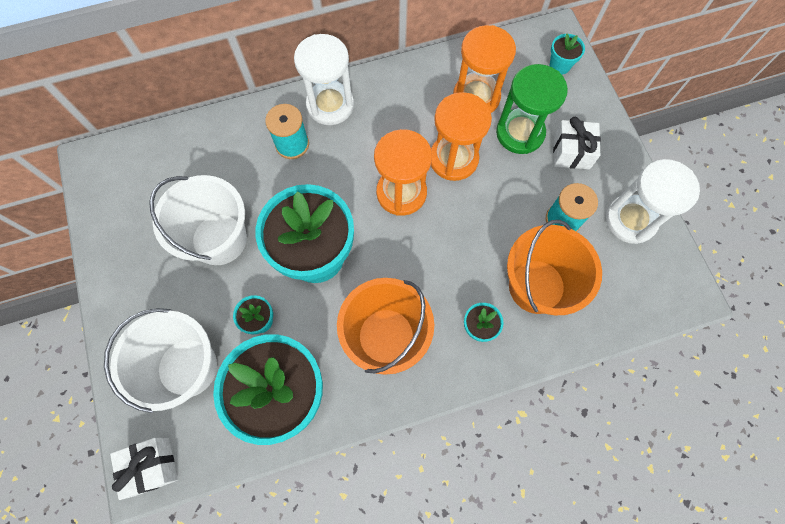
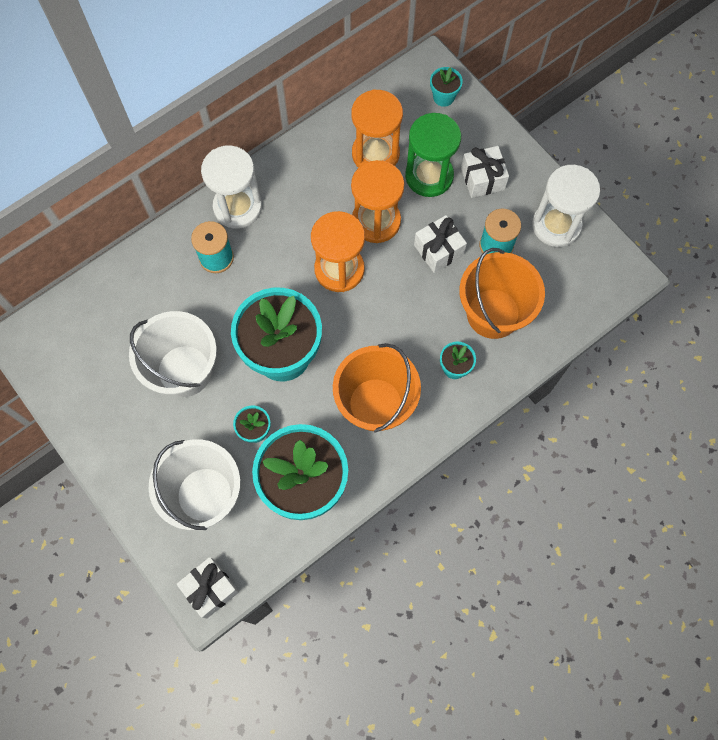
camera: 20 degrees left, 0 degrees up
none -> white gift [414,215,467,273]

